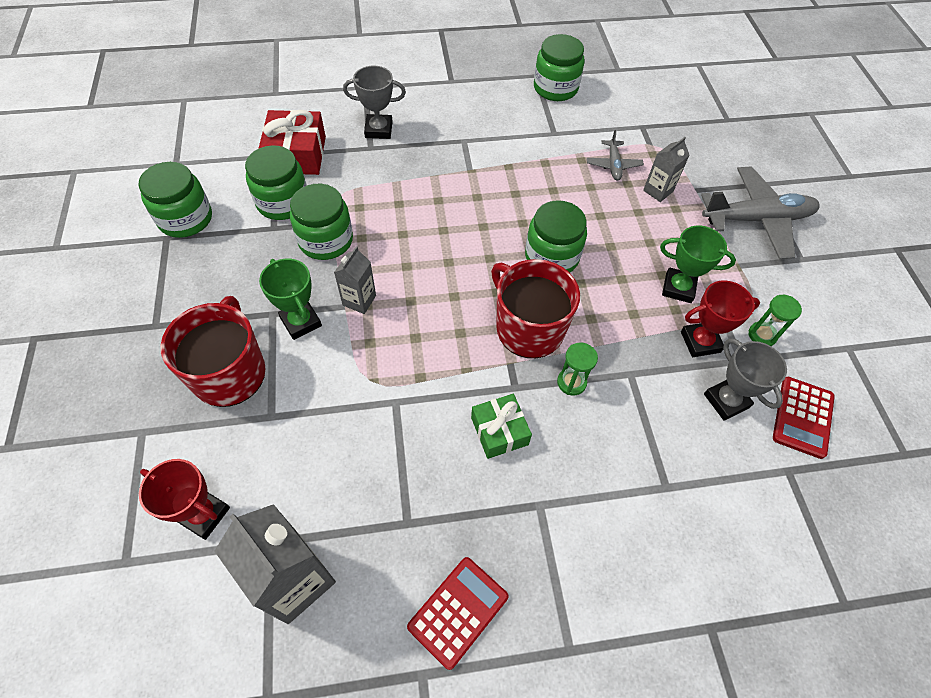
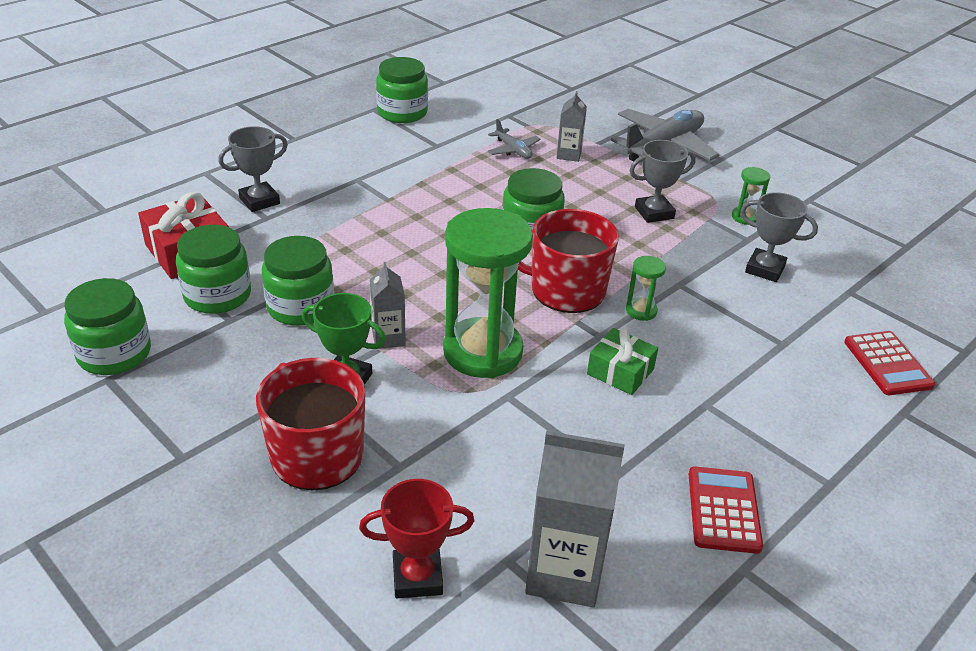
camera: 35 degrees left, 20 degrees down
green trophy [660,226,736,303] -> grey trophy [629,140,696,223]
red trophy [681,280,760,357] -> none
red calculator [773,377,835,459] -> red calculator moved to [844,331,935,395]
none -> green hourglass [443,208,533,379]

